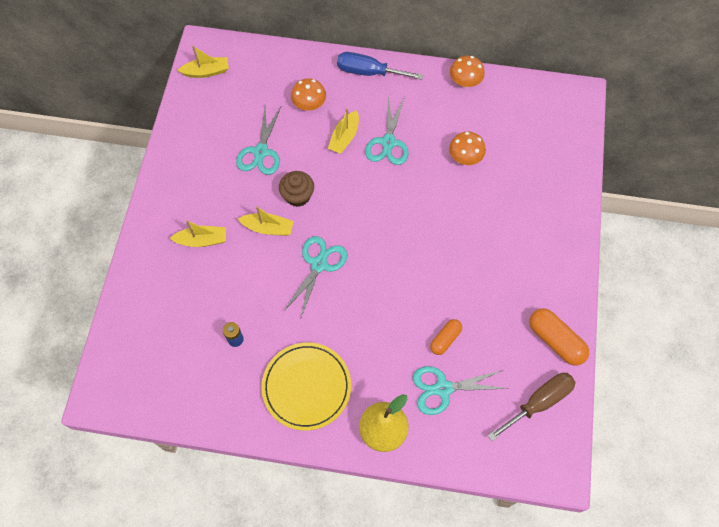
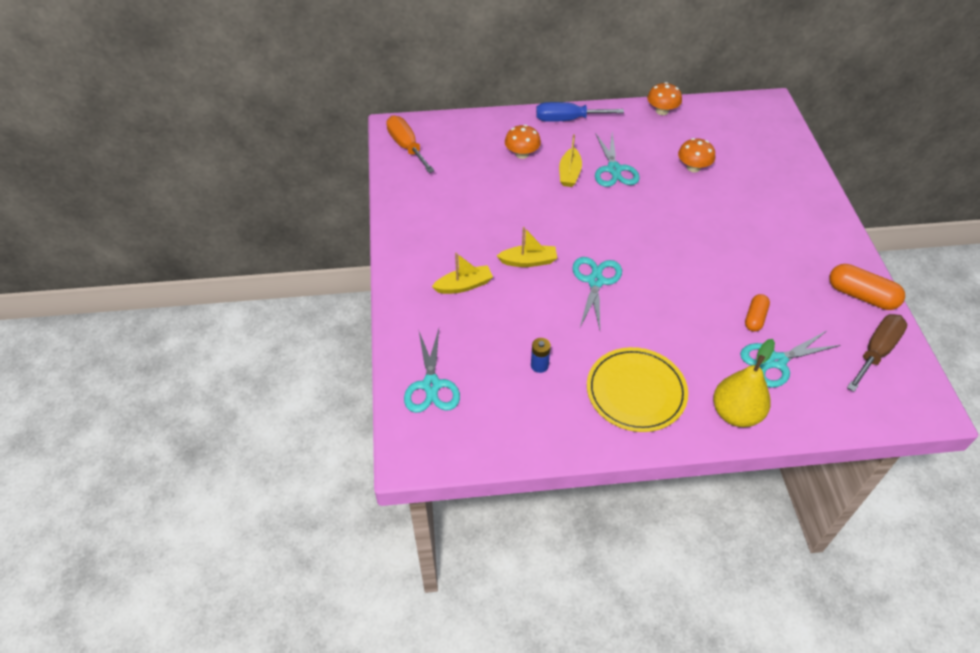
camera: 15 degrees left, 15 degrees down
yellow boat [177,46,229,78] -> orange screwdriver [386,116,435,173]
turquoise scissors [236,107,281,175] -> turquoise scissors moved to [404,329,460,413]
brown cupcake [279,171,314,207] -> none

